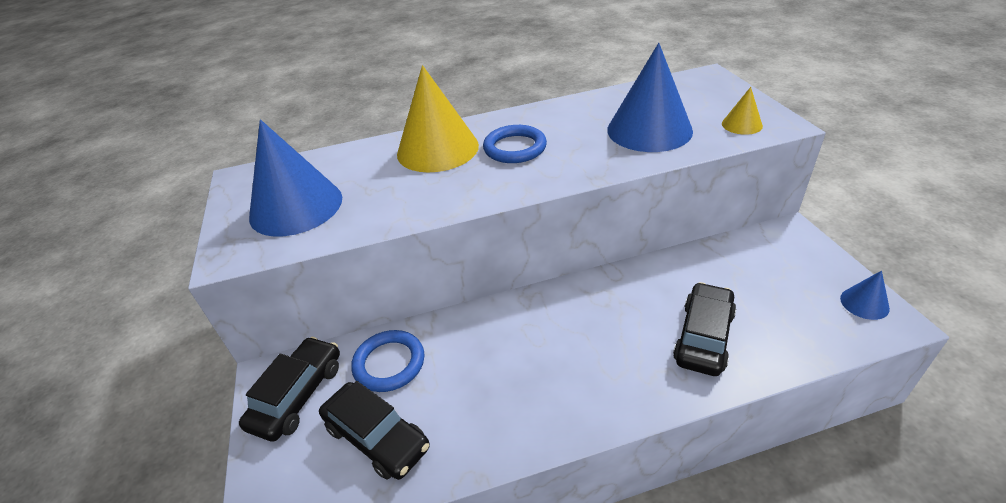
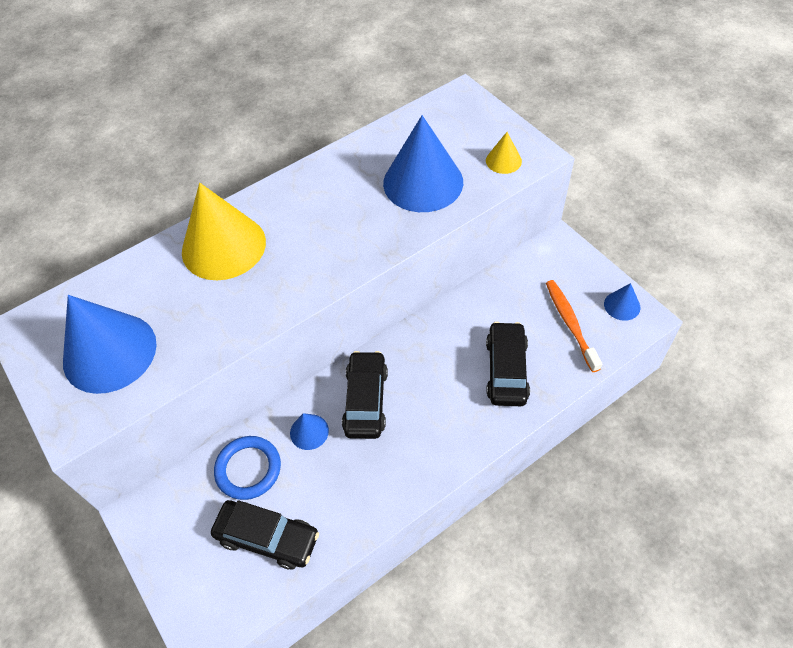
camera: 20 degrees left, 15 degrees up
black car [239,337,340,442] -> black car moved to [342,351,388,439]
blue ring [483,125,547,163] -> none
none -> blue cone [290,413,329,450]
none -> orange toothbrush [546,280,602,372]

